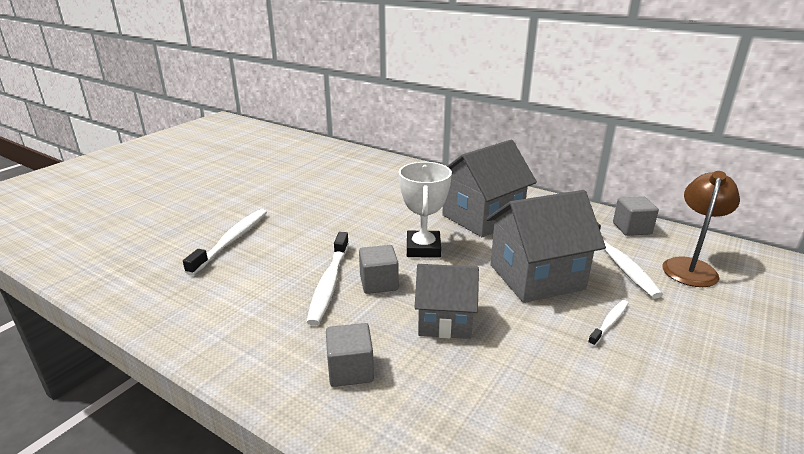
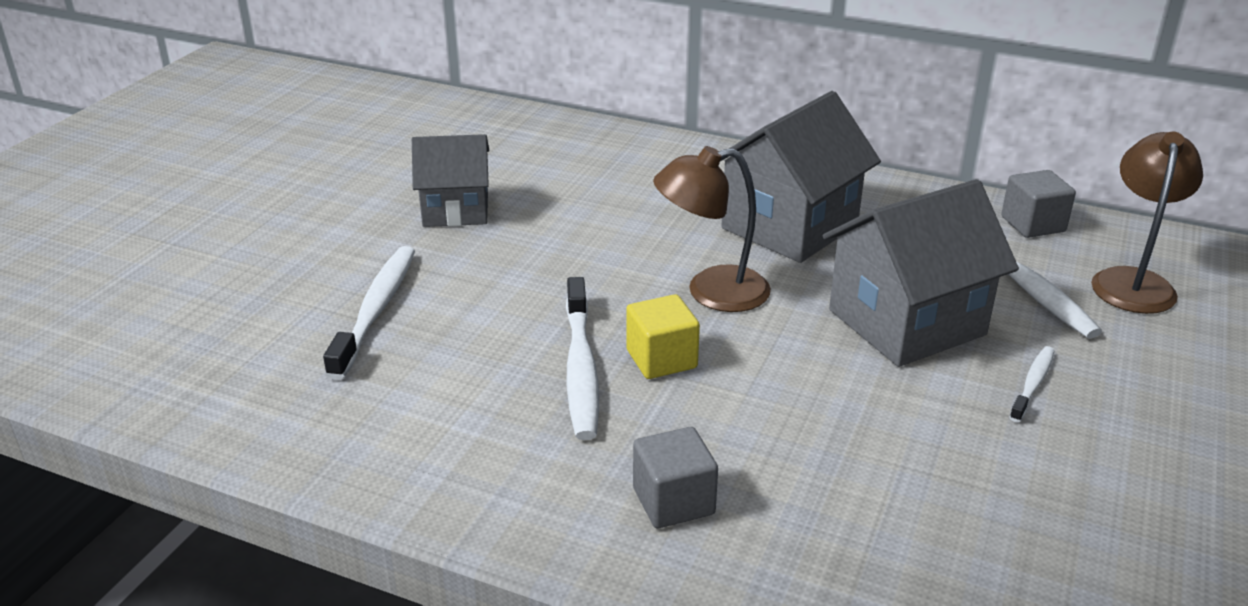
camera: 10 degrees left, 5 degrees up
grey cube [359,245,399,294] -> yellow cube [626,294,700,379]
white trophy [399,162,452,258] -> brown lamp [653,146,771,312]
grey house [415,264,479,339] -> grey house moved to [412,134,489,227]

